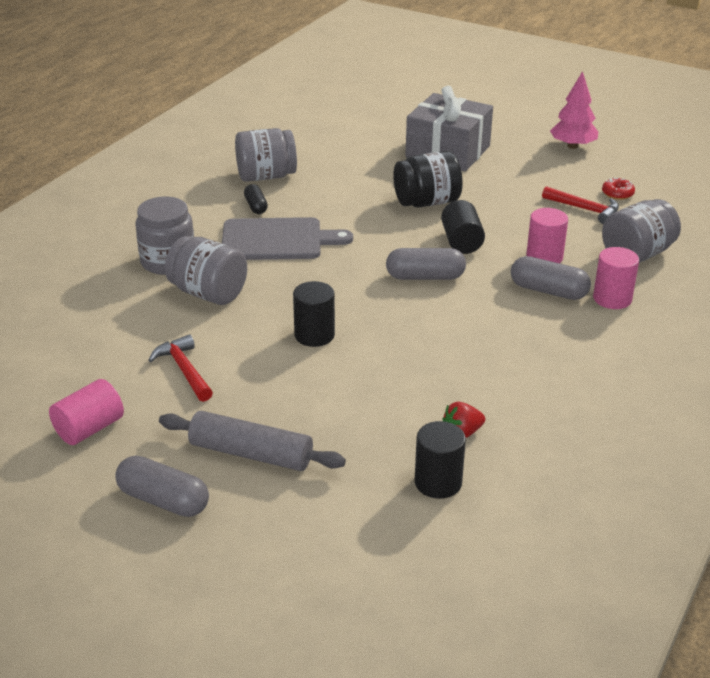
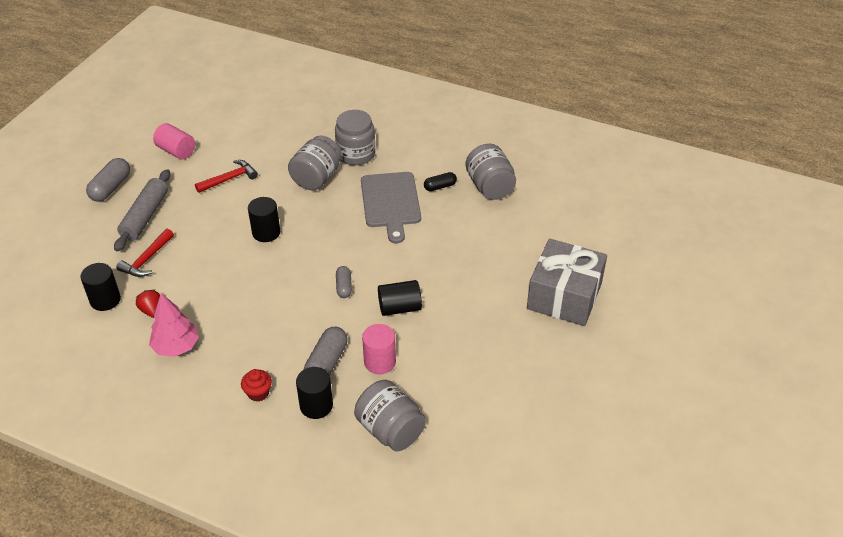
camera: 85 degrees right, 10 degrees up
grey capsule [386,248,466,280] -> grey capsule [336,266,352,298], size x0.61
black jar [393,151,463,207] -> none
red hammer [542,186,619,224] -> red hammer moved to [116,229,174,277]
pink tree [550,71,598,149] -> pink tree moved to [149,293,199,357]
pink cylinder [593,247,639,309] -> black cylinder [296,367,333,419]
red donut [602,177,635,200] -> none
none -> red cupcake [241,369,272,402]

